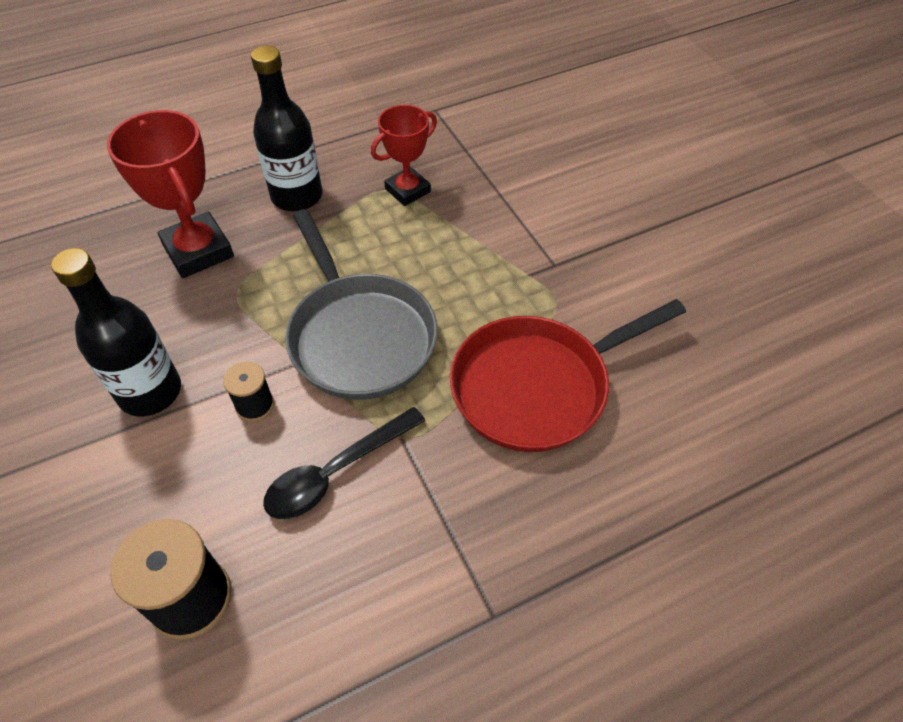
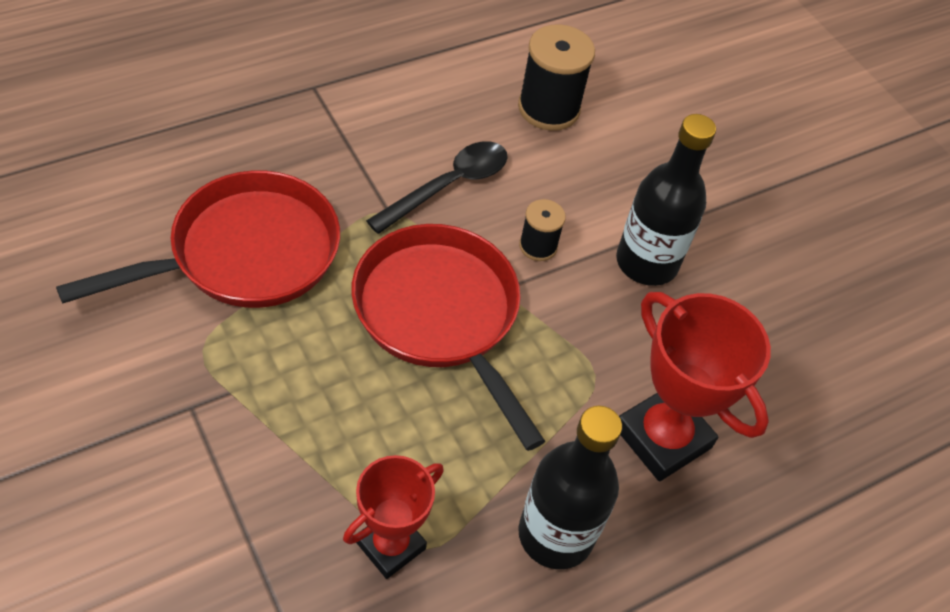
camera: 170 degrees right, 0 degrees up
grey pan [285,209,438,400] -> red pan [351,224,545,451]

